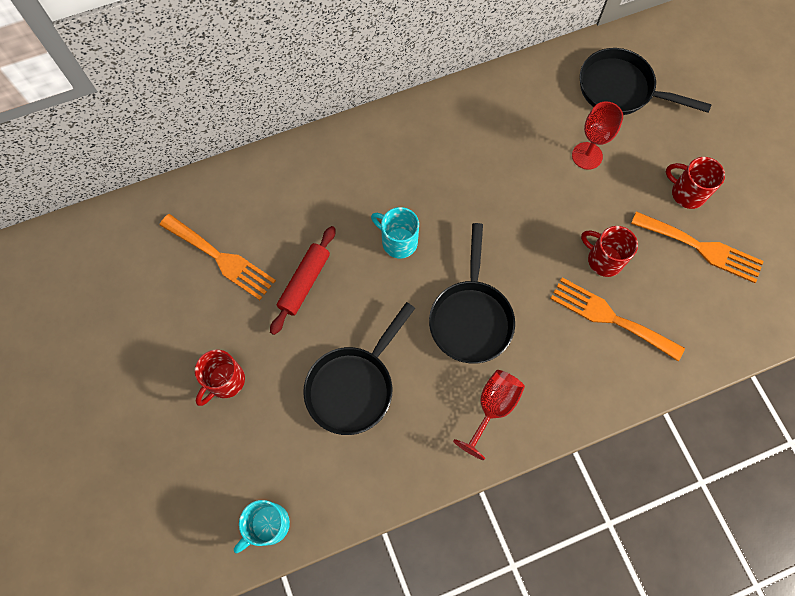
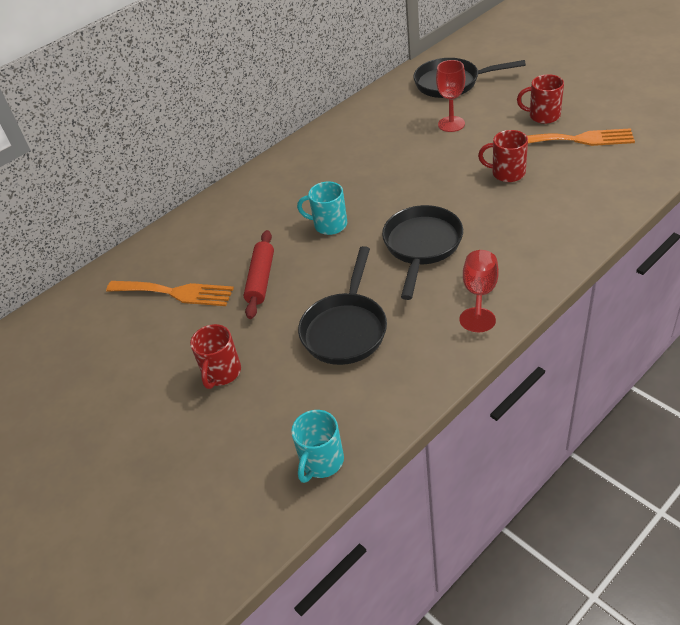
camera: 15 degrees left, 25 degrees down
black pan [429,223,515,364] -> black pan turned 150 degrees counterclockwise [382,205,463,300]
orange fork [550,277,685,361] -> none

